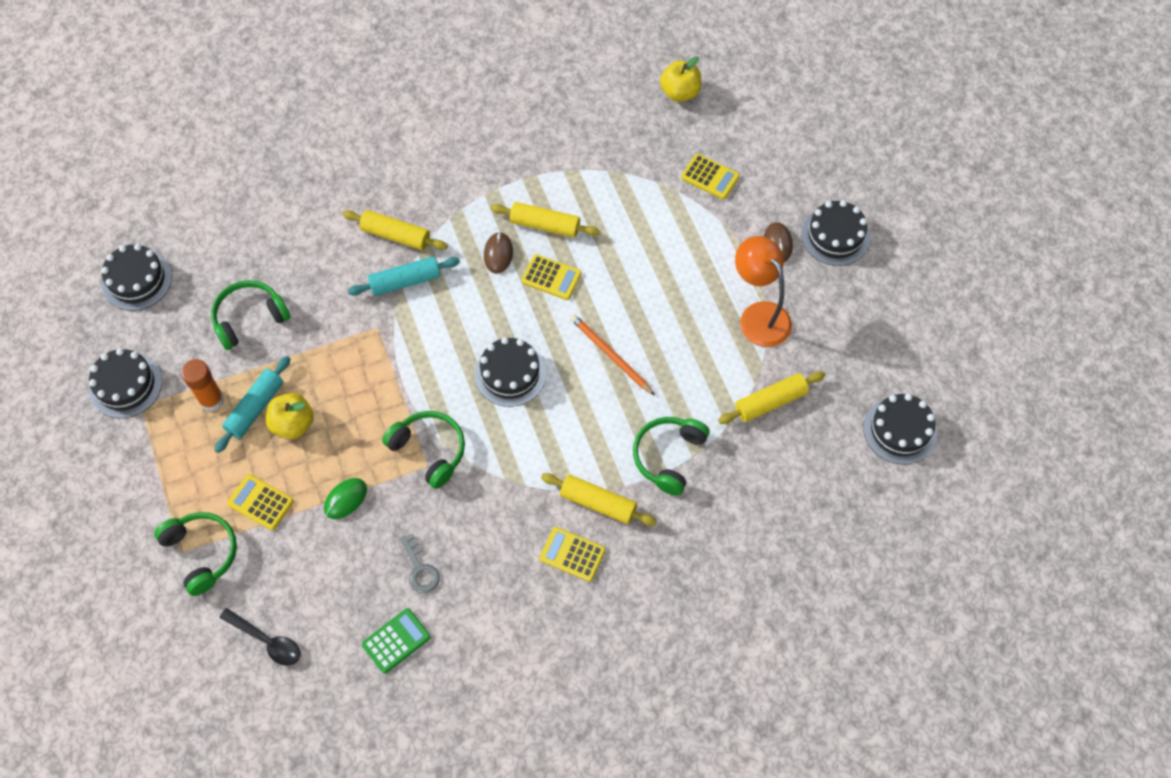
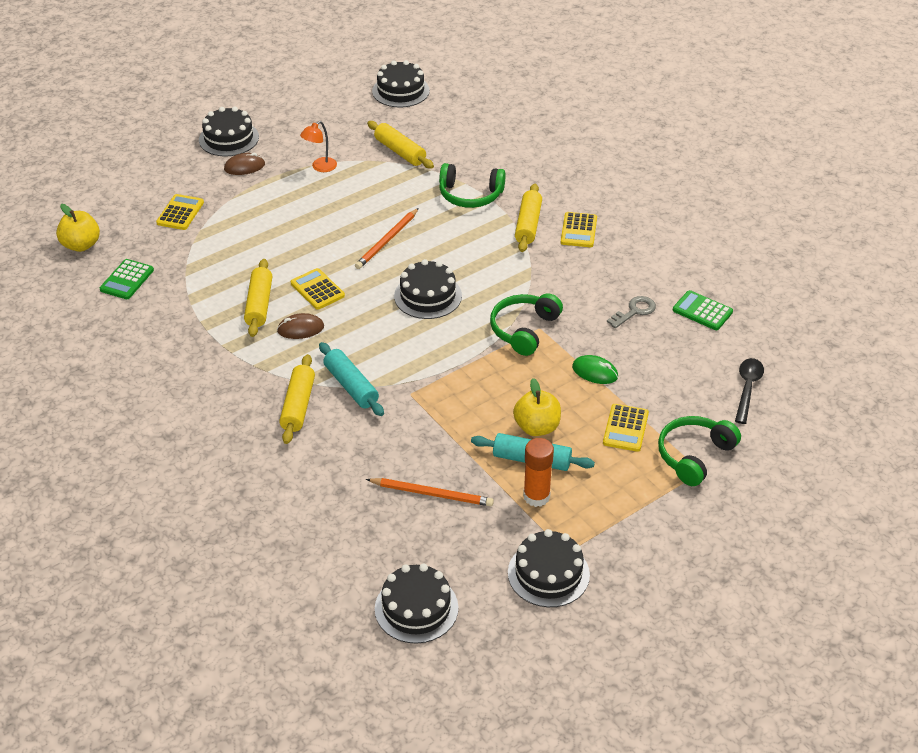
camera: 105 degrees left, 20 degrees down
green headphones [211,280,291,350] -> orange pencil [366,478,494,506]
yellow calculator [522,254,582,300] -> yellow calculator turned 45 degrees counterclockwise [291,268,345,310]
orange lamp [735,236,792,347] -> orange lamp [300,121,337,172], size x0.55
none -> green calculator [100,259,154,299]

